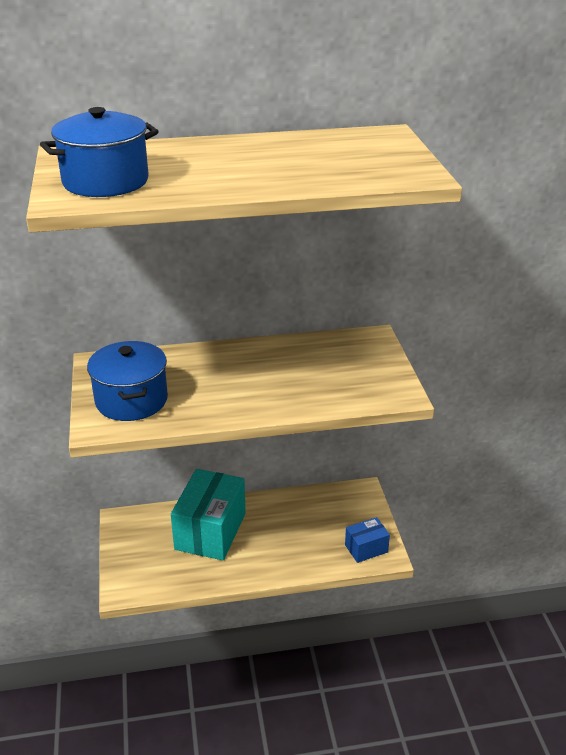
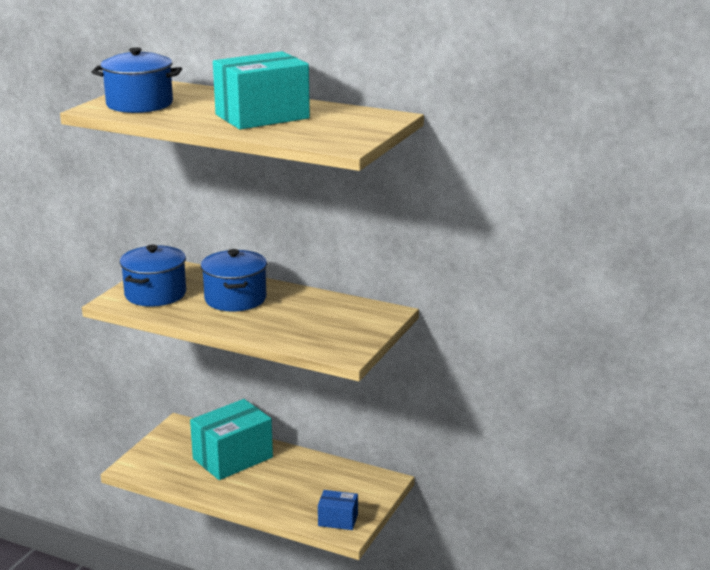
camera: 35 degrees right, 10 degrees down
none -> blue pot [201,249,267,312]
none -> turquoise box [213,51,310,130]

